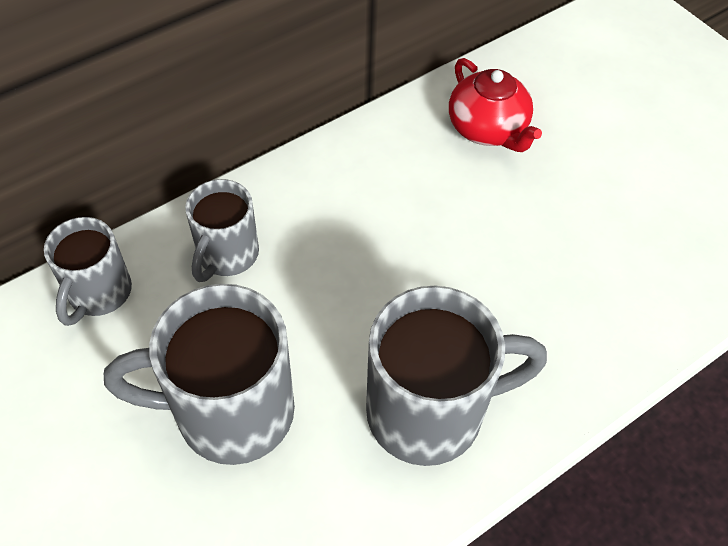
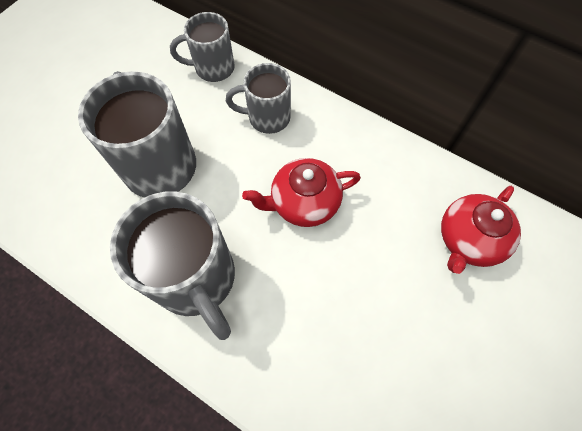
camera: 70 degrees right, 10 degrees up
none -> red teapot [242,158,361,227]

